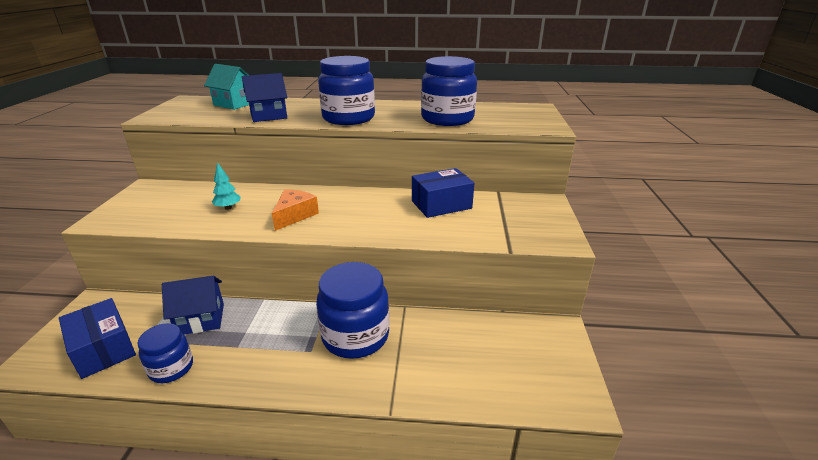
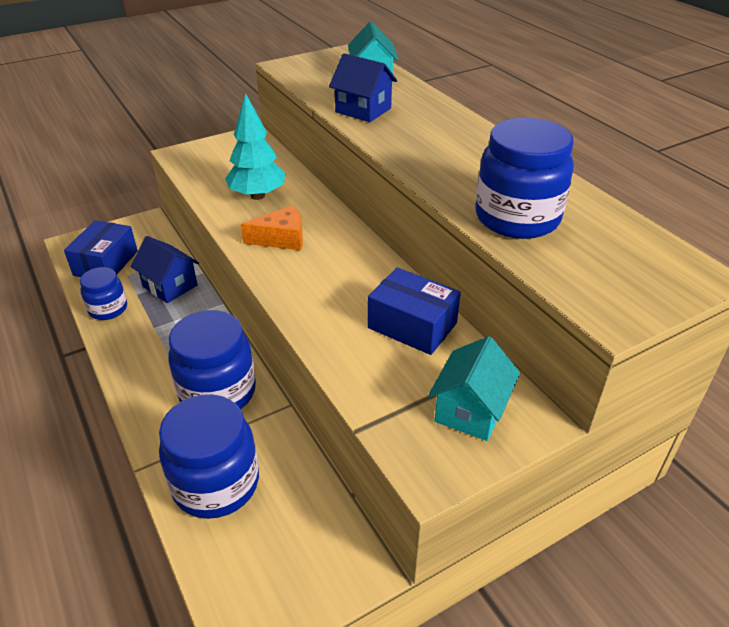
camera: 55 degrees right, 10 degrees up
turquoise tree [212,162,241,210] -> turquoise tree [225,93,286,200], size x1.92
blue jar [318,56,375,125] -> blue jar moved to [159,394,259,519]
none -> turquoise house [428,336,520,441]

